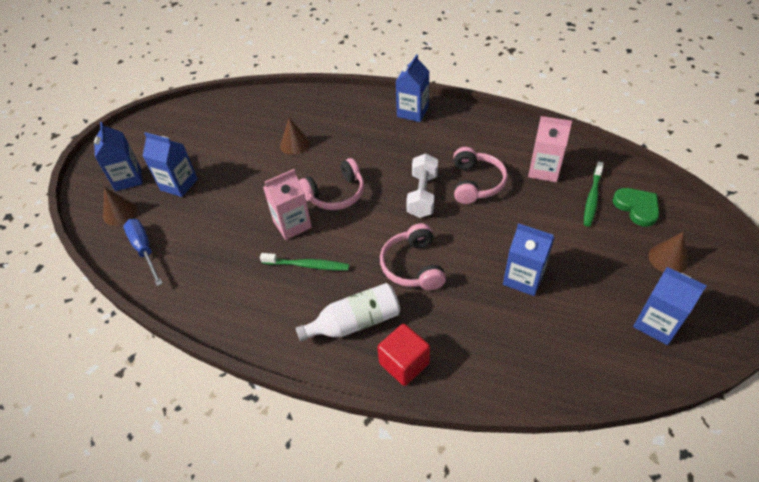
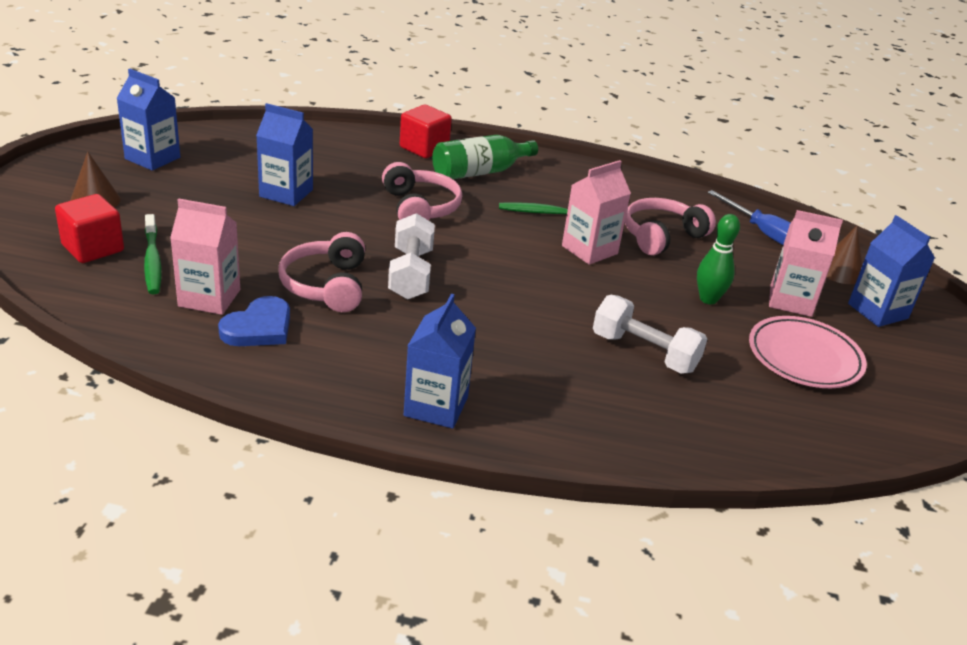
camera: 165 degrees right, 15 degrees down
blue carton [143,132,198,197] -> pink carton [769,210,843,317]
brown cone [280,118,310,155] -> white dumbbell [593,295,707,374]
white bottle [295,283,400,342] -> green bottle [432,135,538,179]
pink headphones [299,158,364,210] -> pink headphones moved to [625,198,716,256]
green toothbrush [584,161,604,227] -> green toothbrush turned 150 degrees clockwise [144,214,162,294]
green heart [613,188,659,227] -> red cube [55,194,124,263]
none -> blue heart [218,296,290,346]
none -> green bowling pin [697,214,740,304]
none -> pink plate [749,316,867,388]

